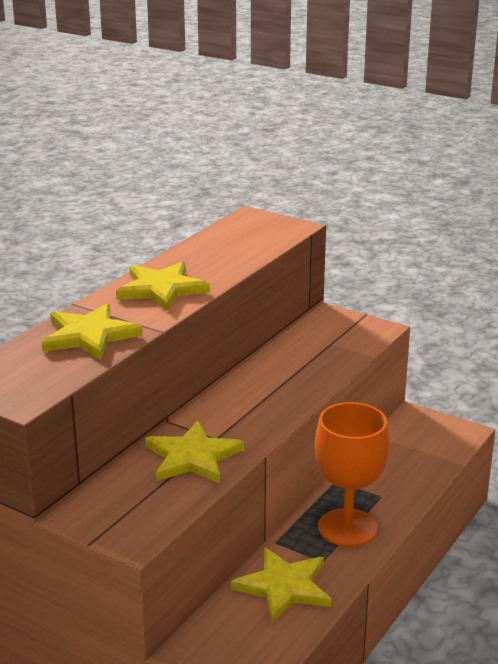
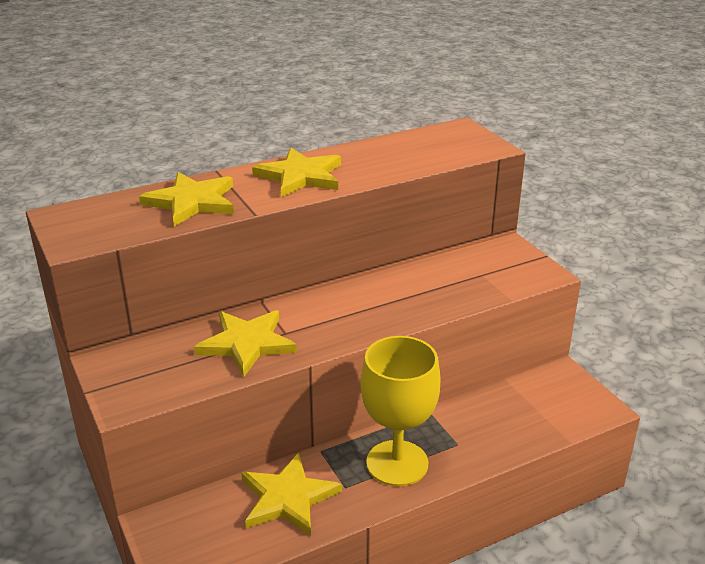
camera: 30 degrees right, 5 degrees up
orange goblet [315,402,389,547] -> yellow goblet [360,336,441,486]

